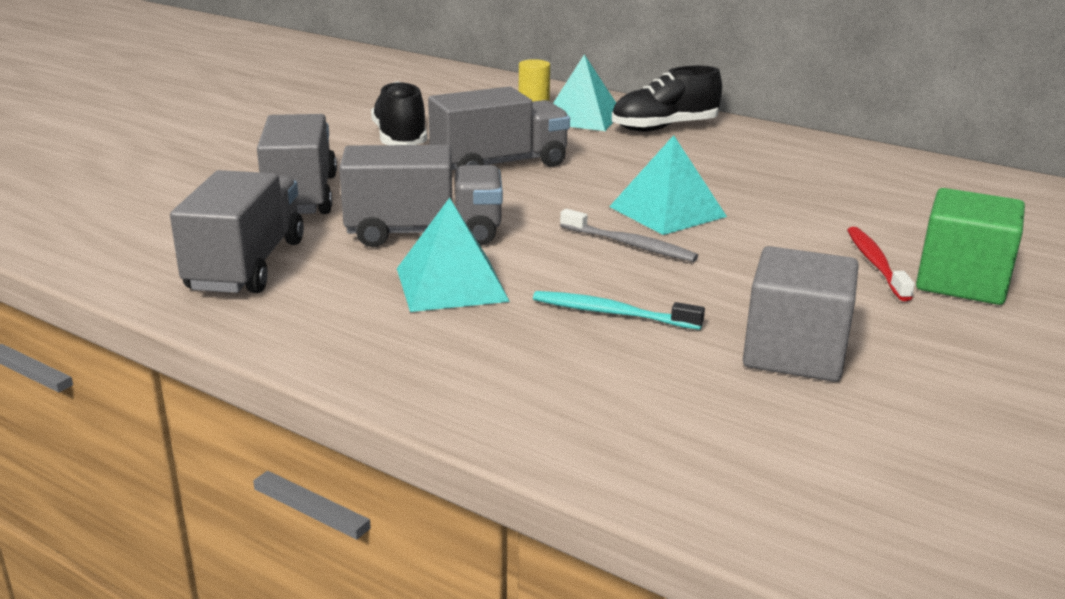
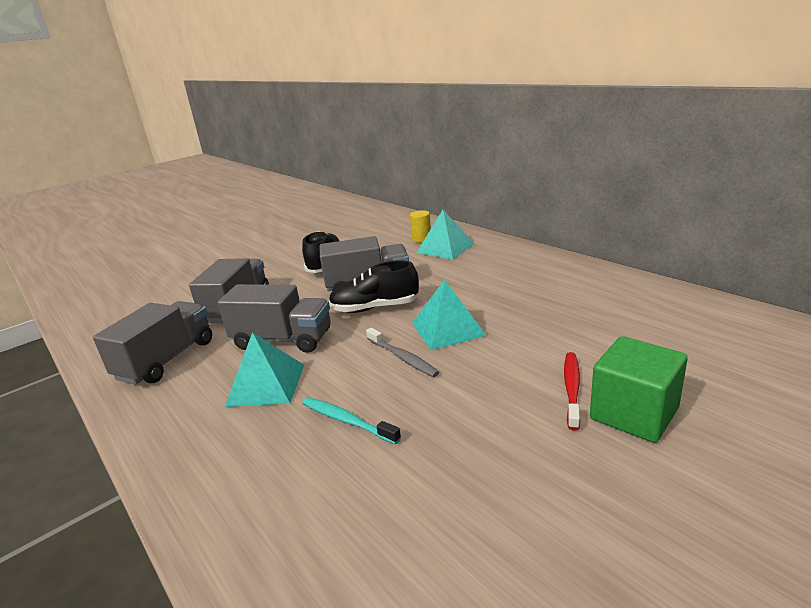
camera: 20 degrees right, 0 degrees up
black shoe [612,66,722,132] -> black shoe moved to [329,261,419,313]
grey cube [743,246,859,382] -> none

